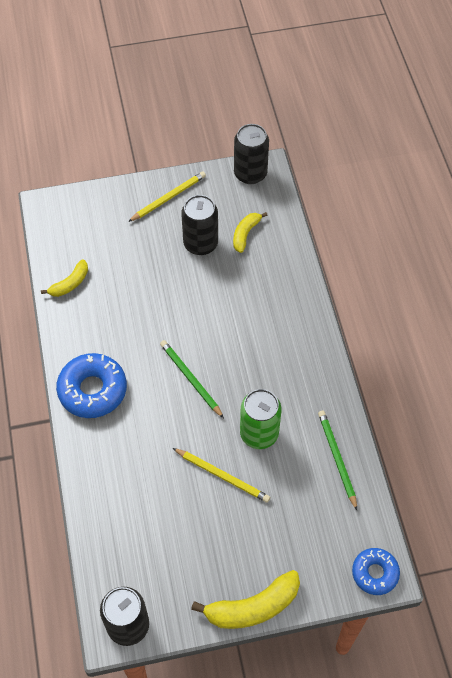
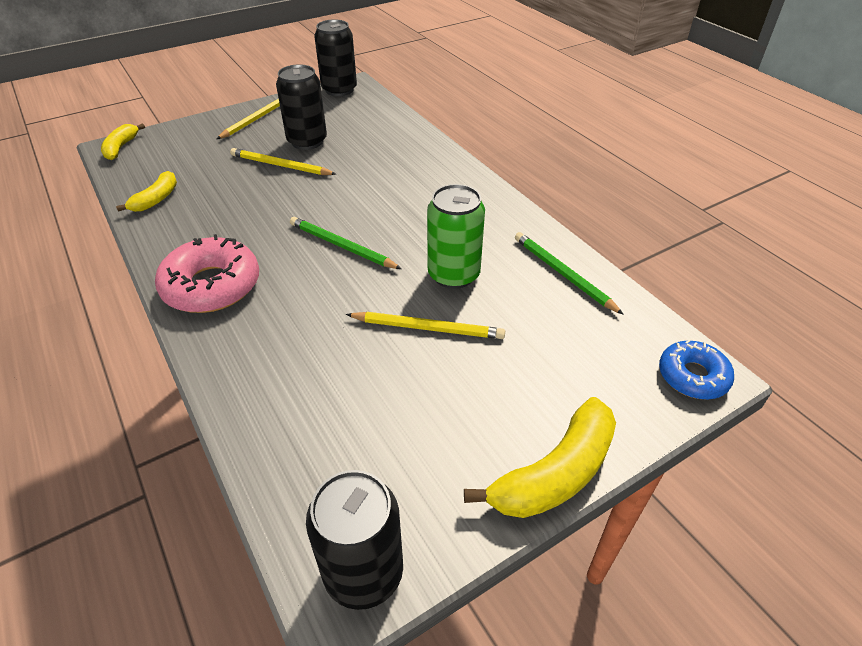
camera: 20 degrees left, 15 degrees down
blue donut [56,353,127,418] -> pink donut [155,234,259,313]
yellow banana [233,212,268,253] -> yellow banana moved to [101,123,145,160]
none -> yellow pencil [230,148,336,175]

